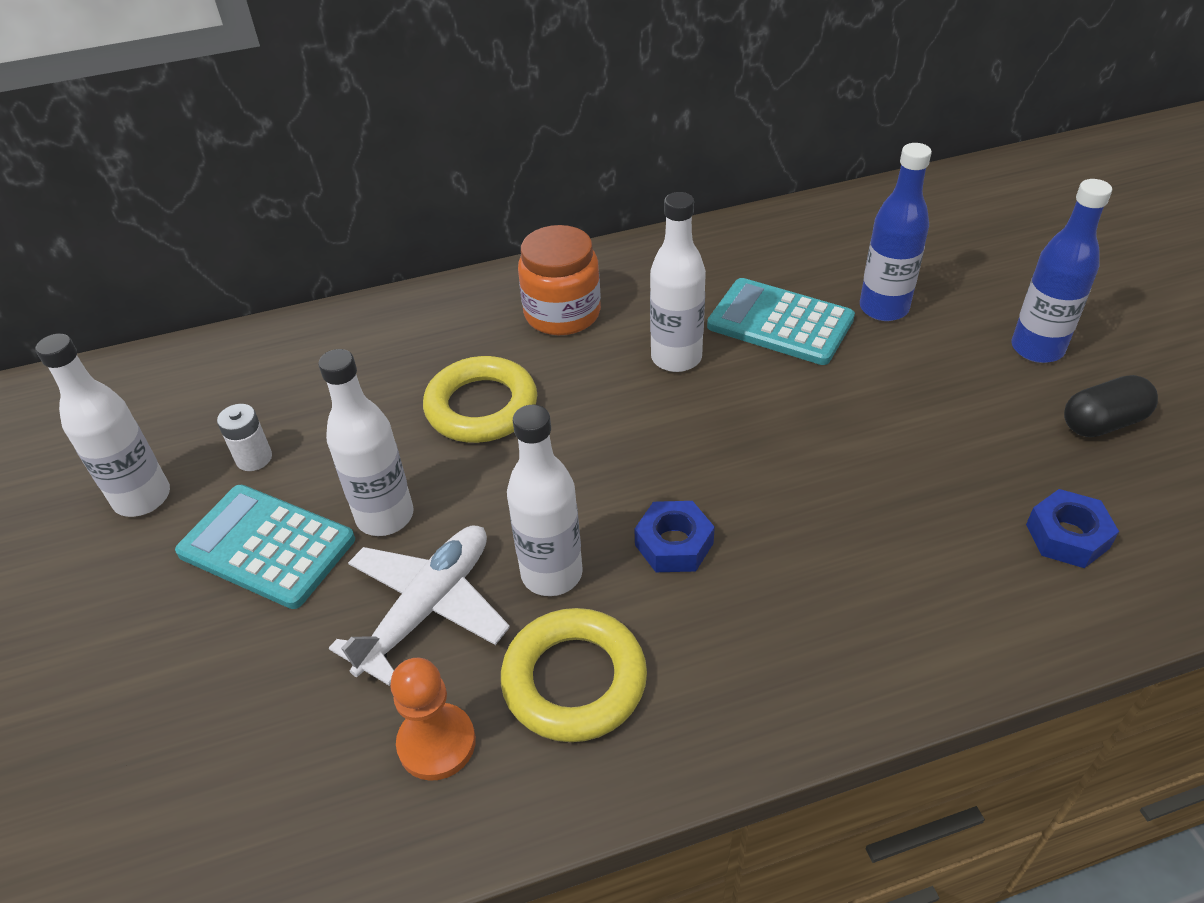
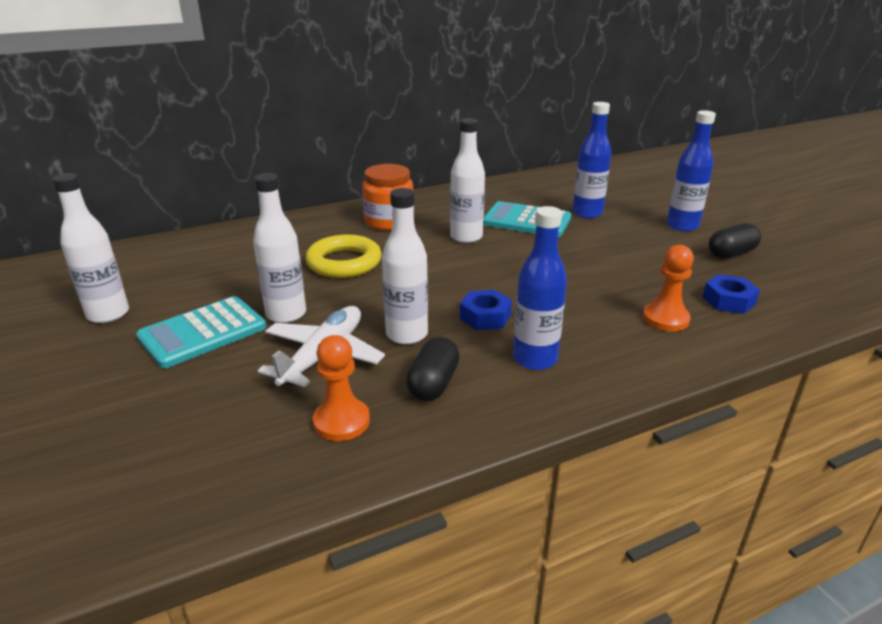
camera: 10 degrees left, 15 degrees down
turquoise calculator [175,485,355,609] -> turquoise calculator turned 60 degrees counterclockwise [136,296,267,368]
white battery [217,404,272,471] -> none
yellow ring [501,608,647,742] -> black capsule [406,337,460,401]
none -> blue bottle [513,206,567,370]
none -> orange pawn [643,245,694,332]

